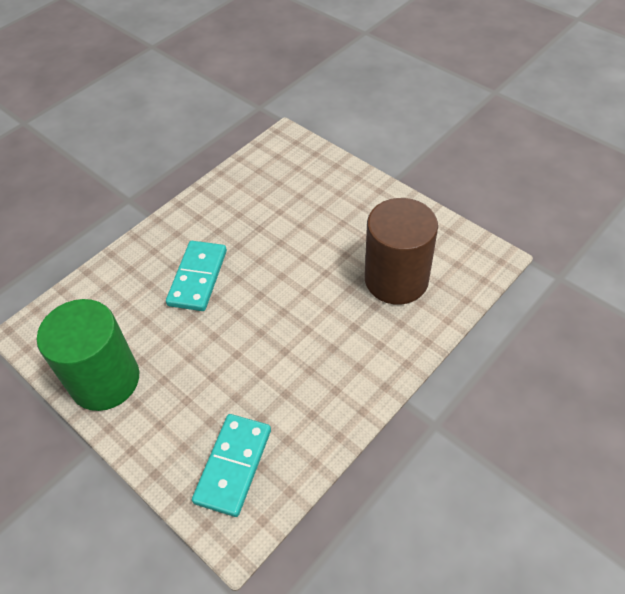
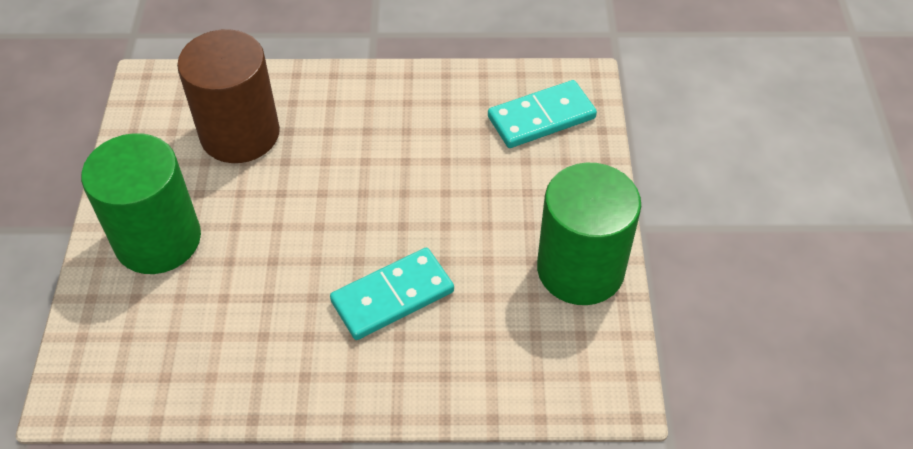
camera: 135 degrees left, 0 degrees up
none -> green cylinder [81,133,201,274]

